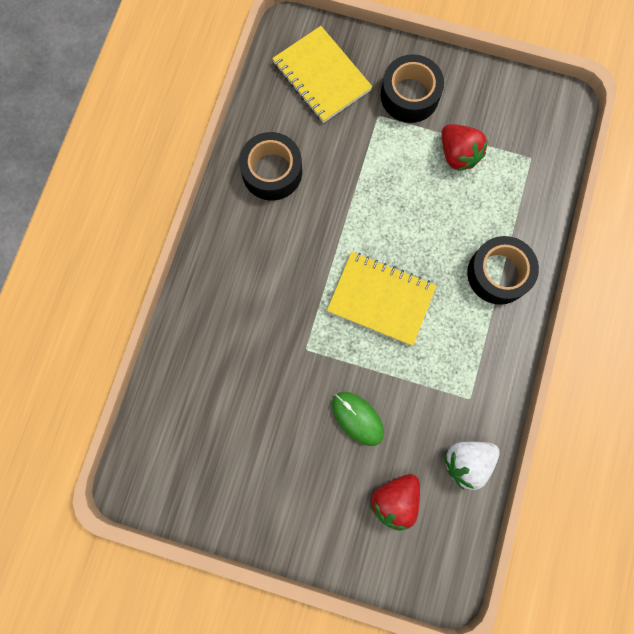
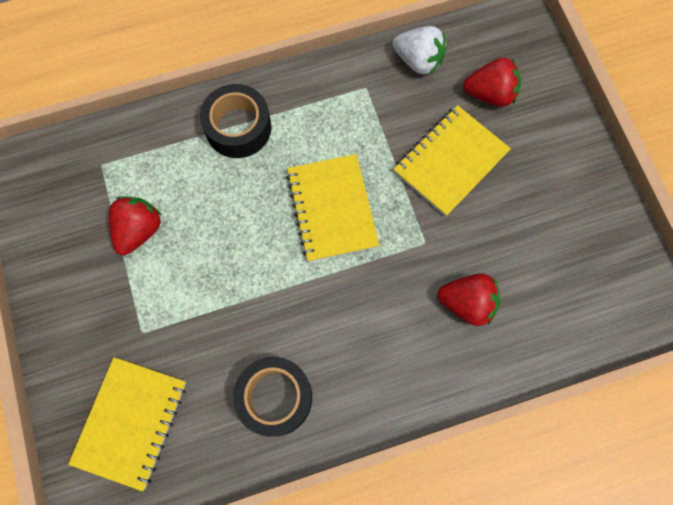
camera: 125 degrees left, 5 degrees down
green mouse [332,392,384,446] -> yellow notebook [393,105,511,217]
black tape [381,54,444,123] -> none
none -> red strawberry [437,273,500,326]

